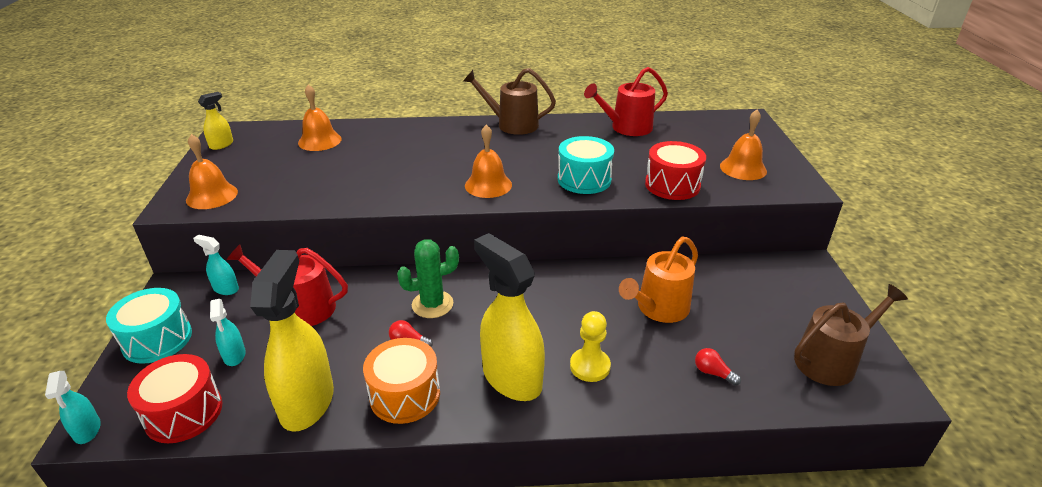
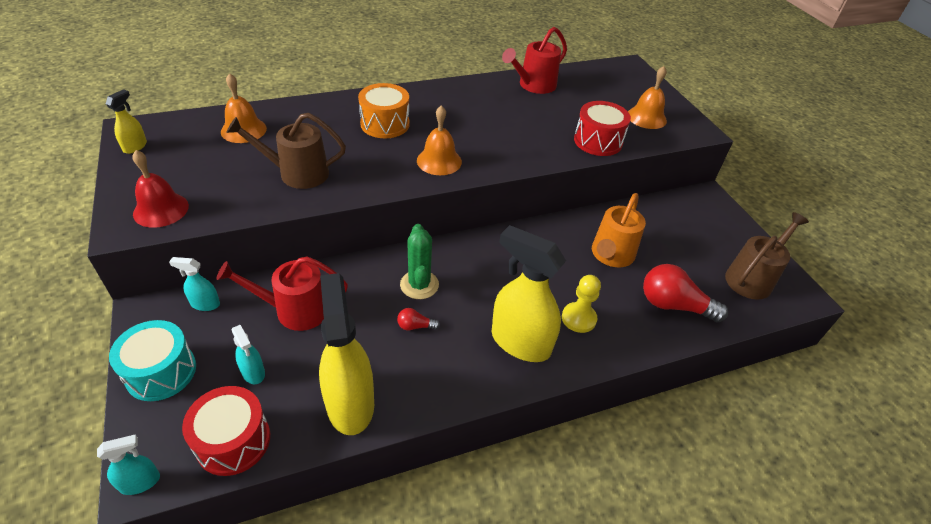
camera: 20 degrees left, 10 degrees up
turquoise spray bottle [45,371,101,444] -> turquoise spray bottle turned 75 degrees counterclockwise [97,435,160,495]
orange bell [186,134,238,209] -> red bell [132,150,189,228]
orange drum [363,338,440,424] -> orange drum moved to [358,83,410,138]
green cactus [397,239,459,318] -> green cactus turned 60 degrees counterclockwise [400,224,439,299]
brown watering can [463,68,556,135] -> brown watering can moved to [226,113,346,189]
turquoise drum [558,136,614,194] -> none
red light bulb [695,348,741,385] -> red light bulb [643,264,728,322], size x2.15

